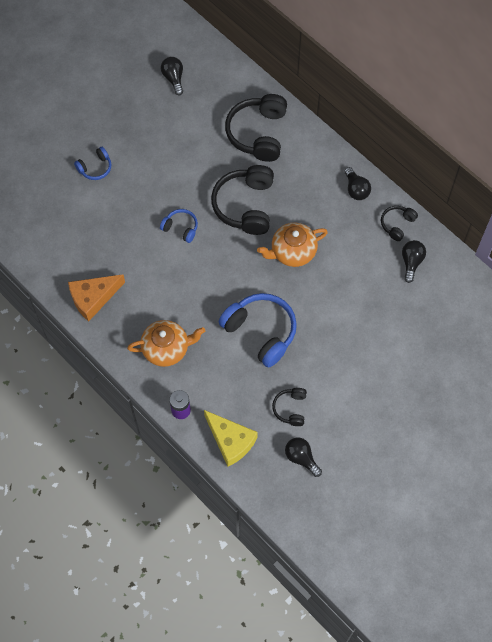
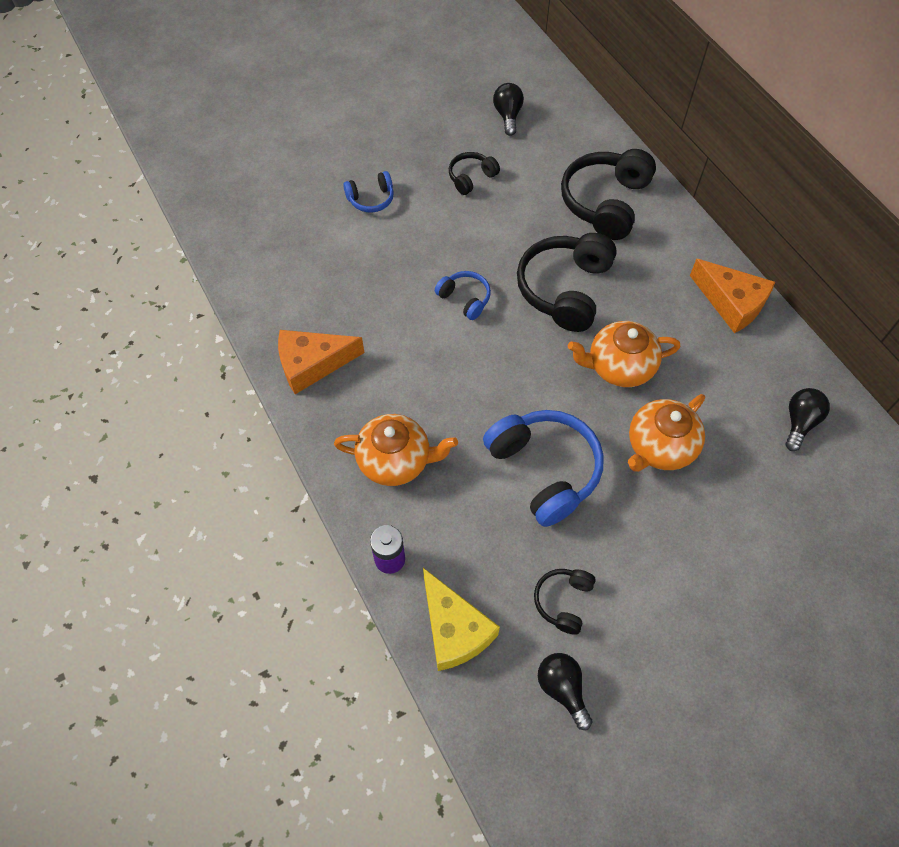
camera: 15 degrees right, 5 degrees down
black light bulb [344,167,371,200] -> orange cheese [690,259,775,333]
black headphones [381,206,418,241] -> black headphones moved to [449,152,500,195]
none -> orange teapot [628,394,705,472]

